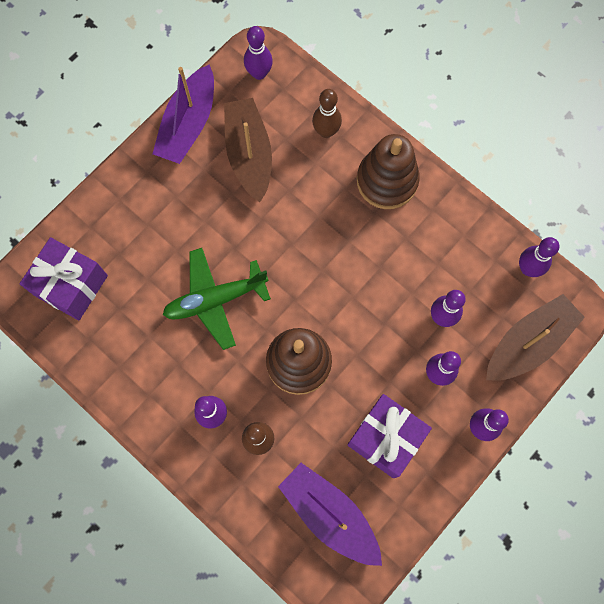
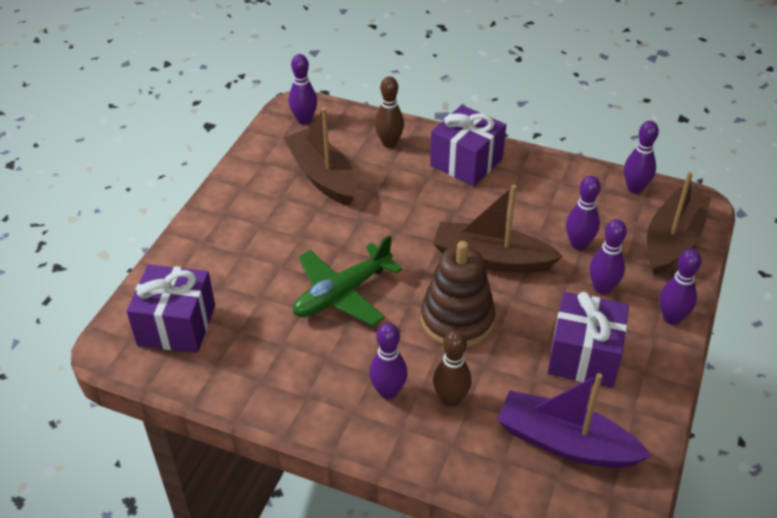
camera: 20 degrees left, 30 degrees down
purple boat [152,64,214,164] -> none
brown stacking toy [357,134,420,209] -> purple gift [430,105,506,186]
none -> brown boat [433,185,563,273]

